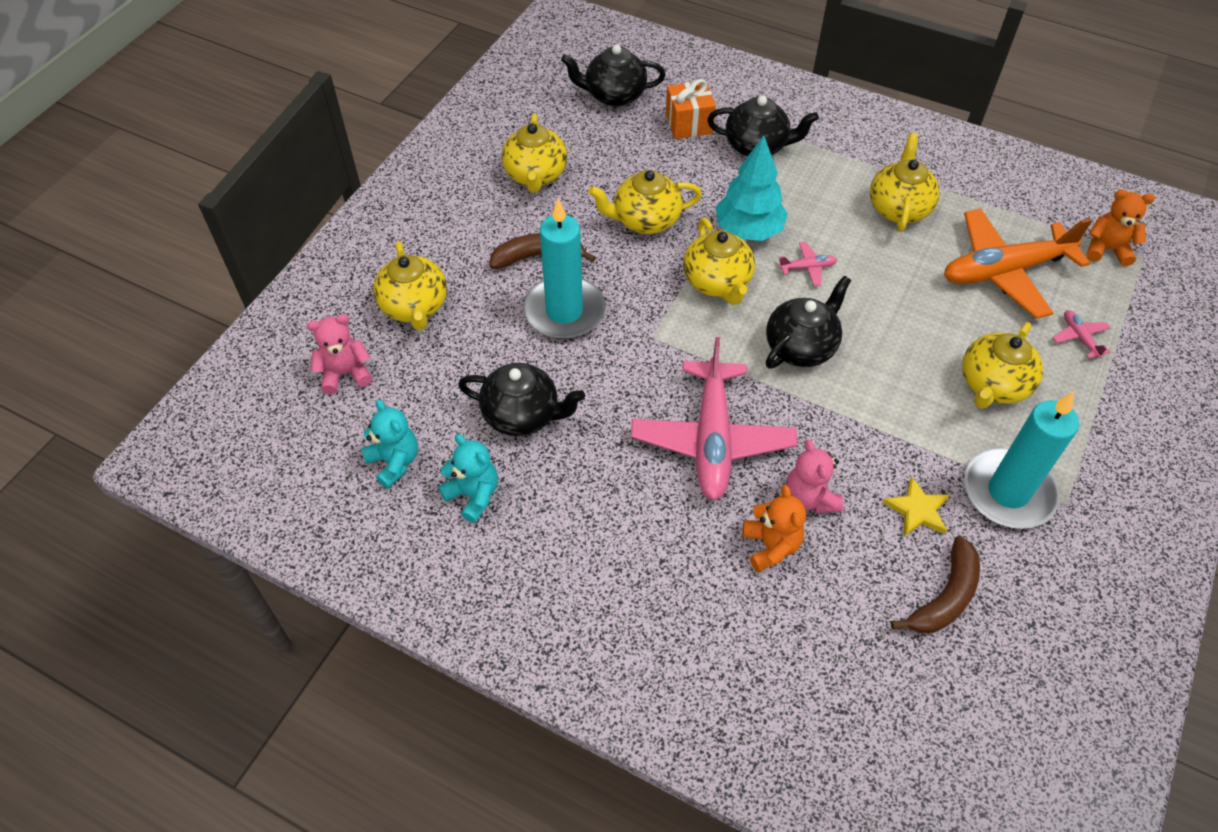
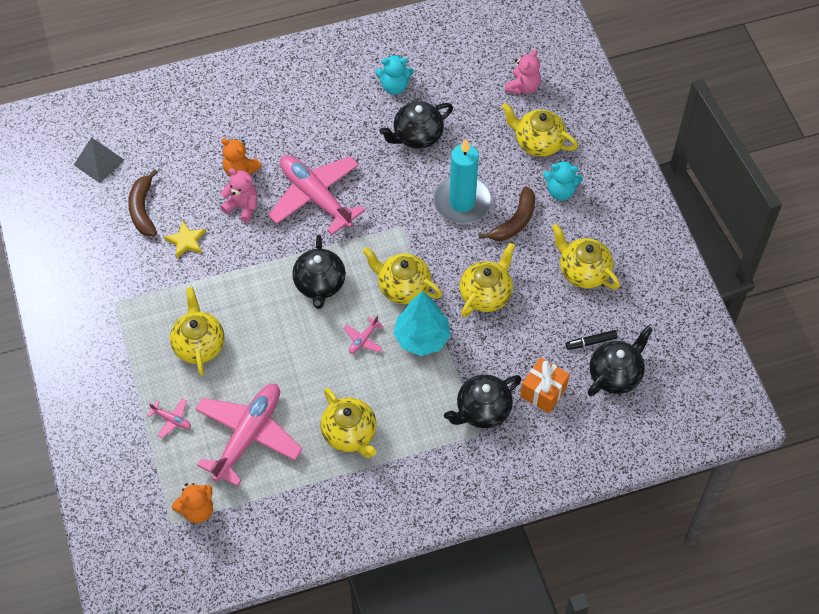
camera: 135 degrees right, 5 degrees up
turquoise teddy bear [361,399,418,489] -> turquoise teddy bear moved to [543,160,583,200]
orange plane [944,208,1093,319] -> pink plane [195,384,302,487]
turquoise candle [964,392,1079,529] -> none
none -> grey pyramid [74,138,124,183]
none -> black marker [566,330,618,350]

